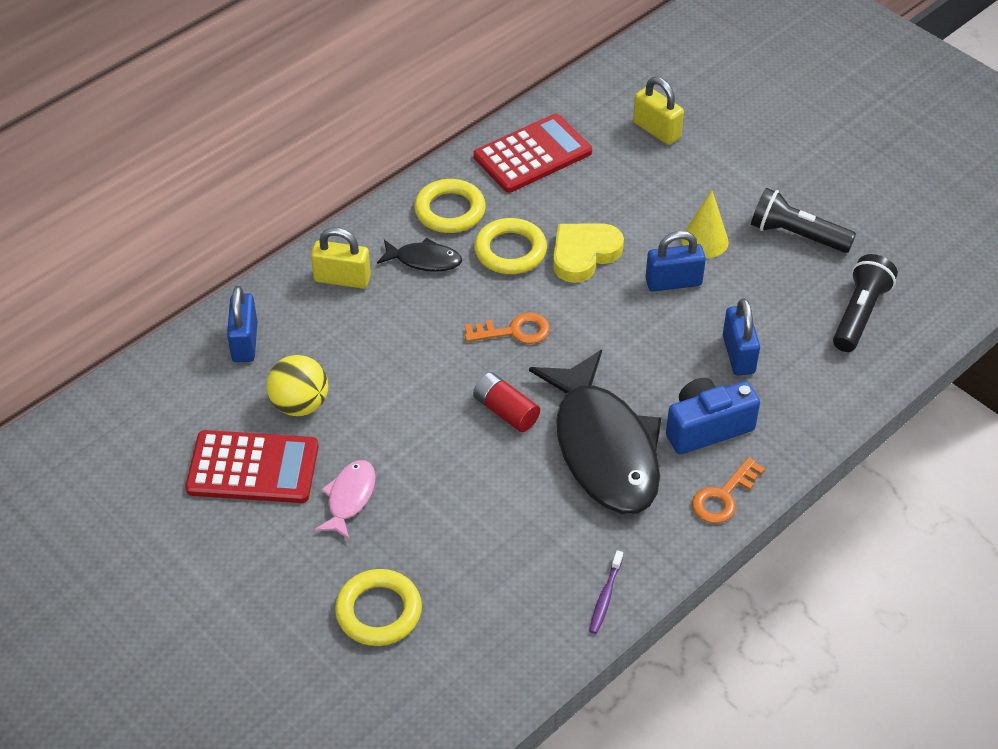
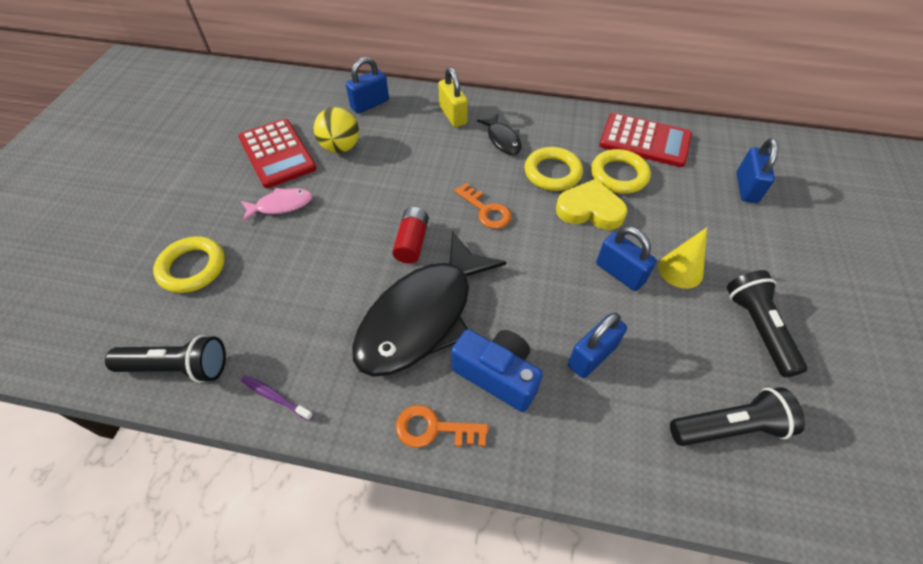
camera: 55 degrees right, 5 degrees up
yellow ring [414,179,486,233] -> yellow ring moved to [591,149,651,194]
purple toothbrush [589,550,623,634] -> purple toothbrush turned 45 degrees clockwise [241,375,313,421]
yellow padlock [633,77,684,145] -> blue padlock [737,138,779,203]
none -> black flashlight [105,335,226,383]

